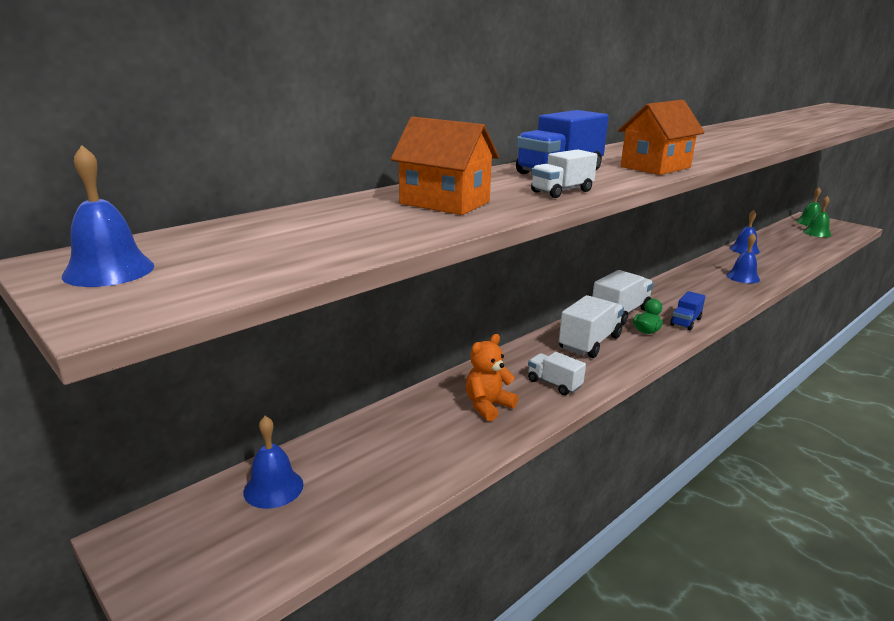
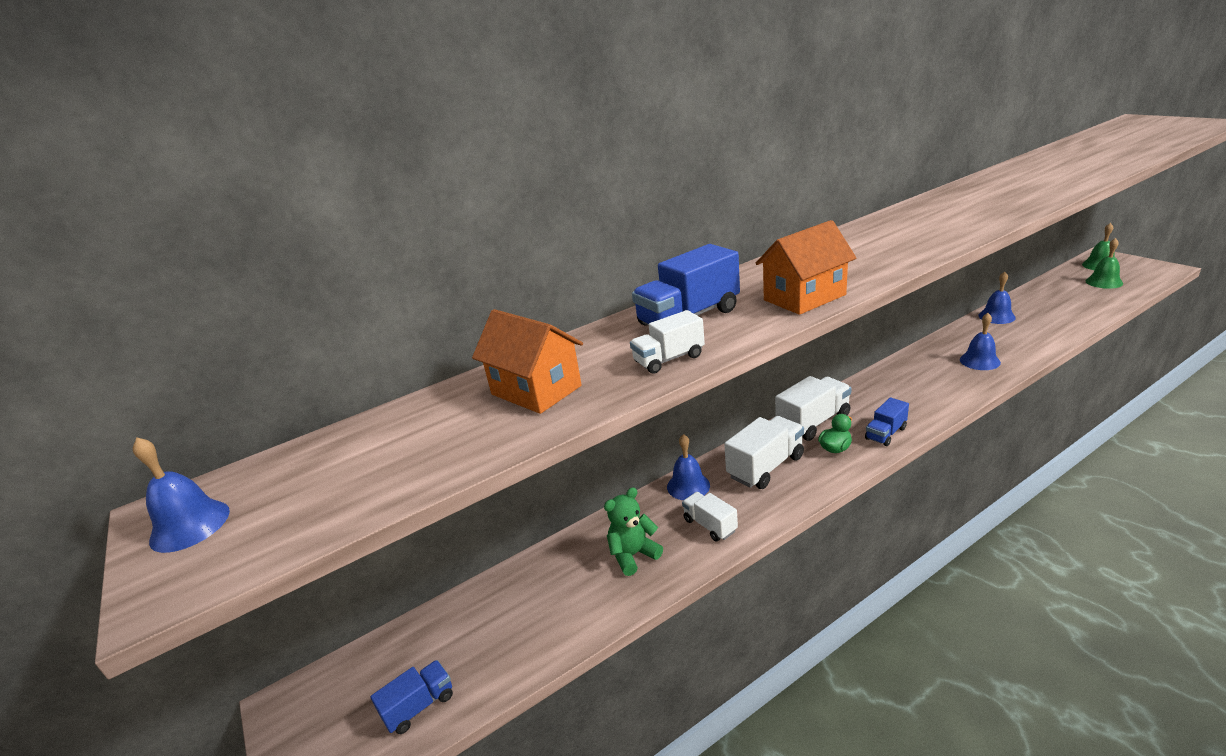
camera: 15 degrees right, 5 degrees up
blue bell [243,416,304,509] -> blue bell moved to [667,434,710,500]
orange teddy bear [466,334,518,421] -> green teddy bear [604,487,663,576]
none -> blue truck [370,660,453,734]

